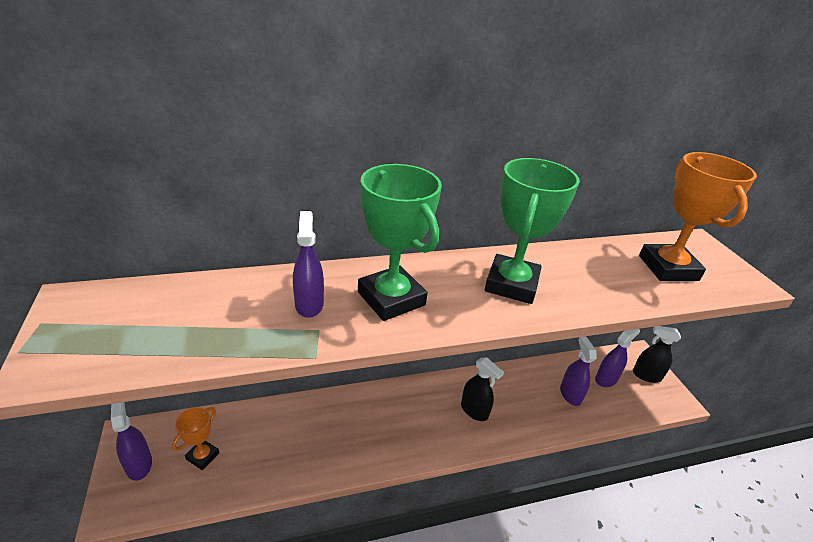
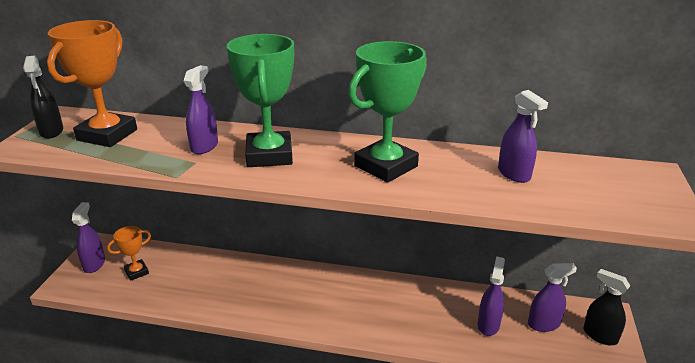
camera: 30 degrees right, 5 degrees down
black spray bottle [461,357,504,421] -> black spray bottle moved to [23,56,63,139]
orange trophy [639,152,757,281] -> orange trophy moved to [47,20,137,147]
none -> purple spray bottle [498,90,548,183]

